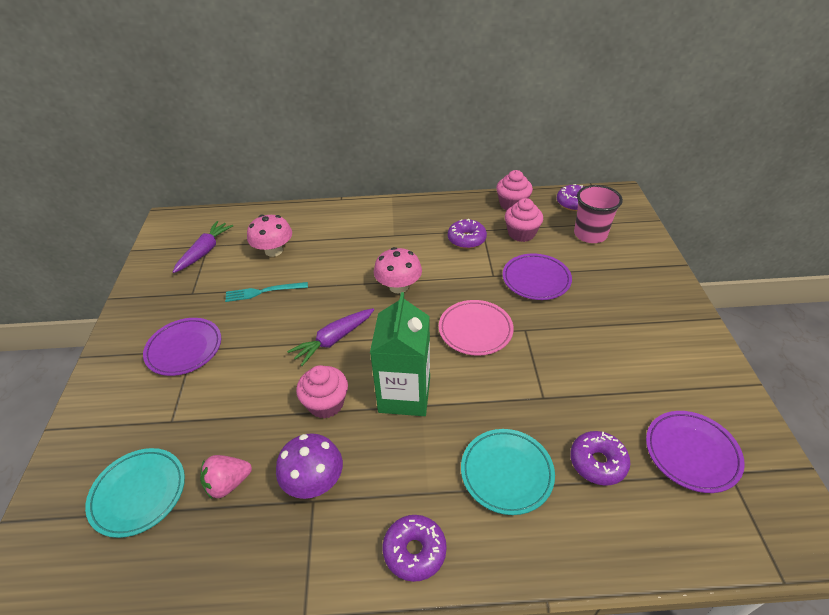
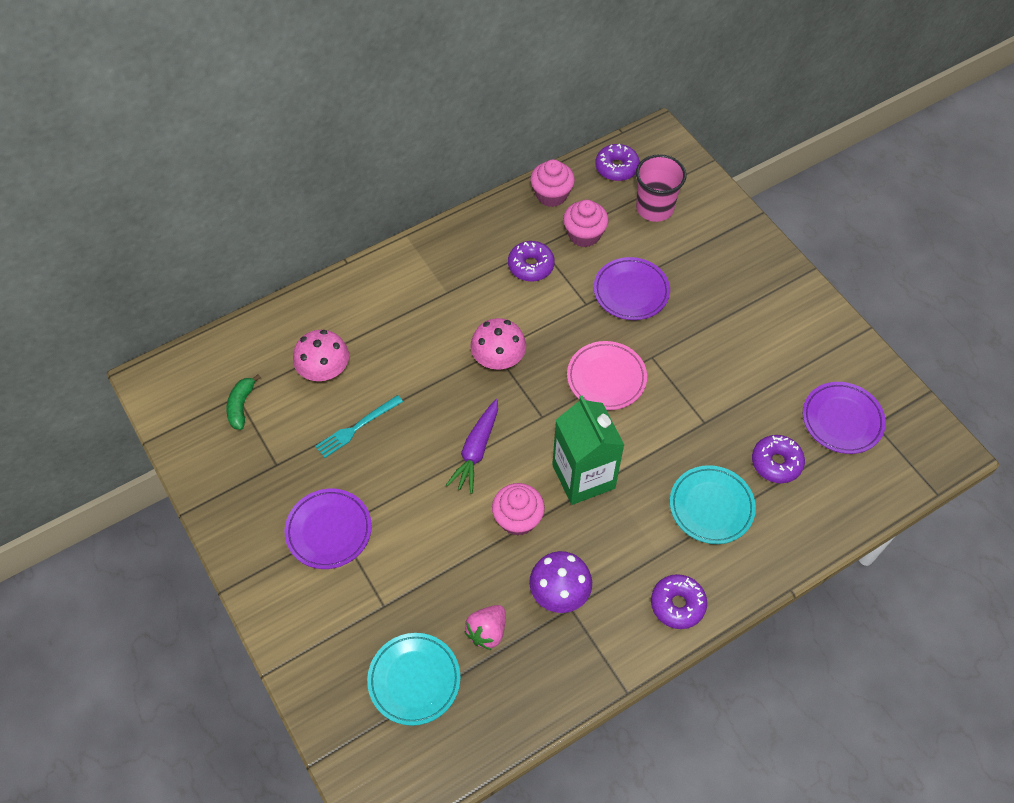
camera: 30 degrees left, 15 degrees up
purple carrot [173,221,233,273] -> green banana [226,374,261,430]

